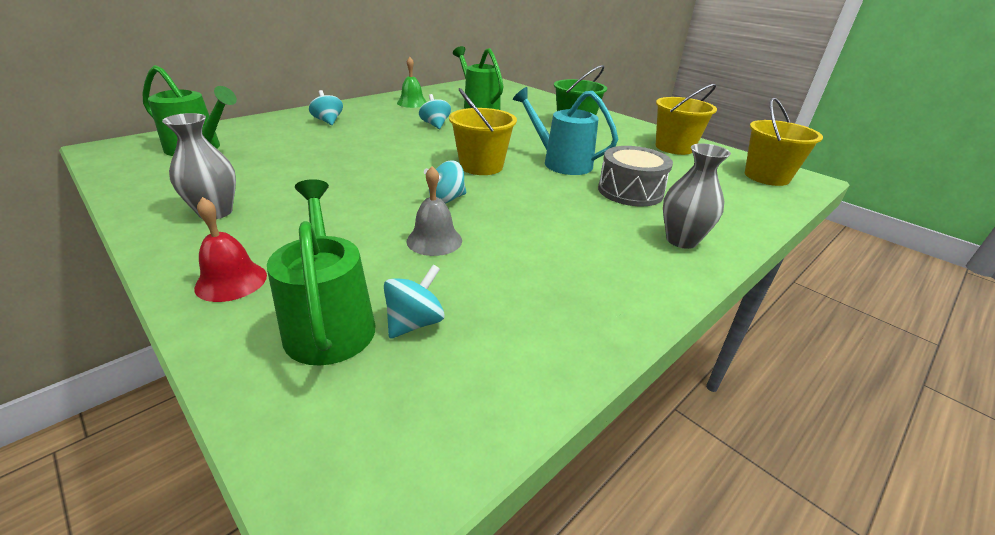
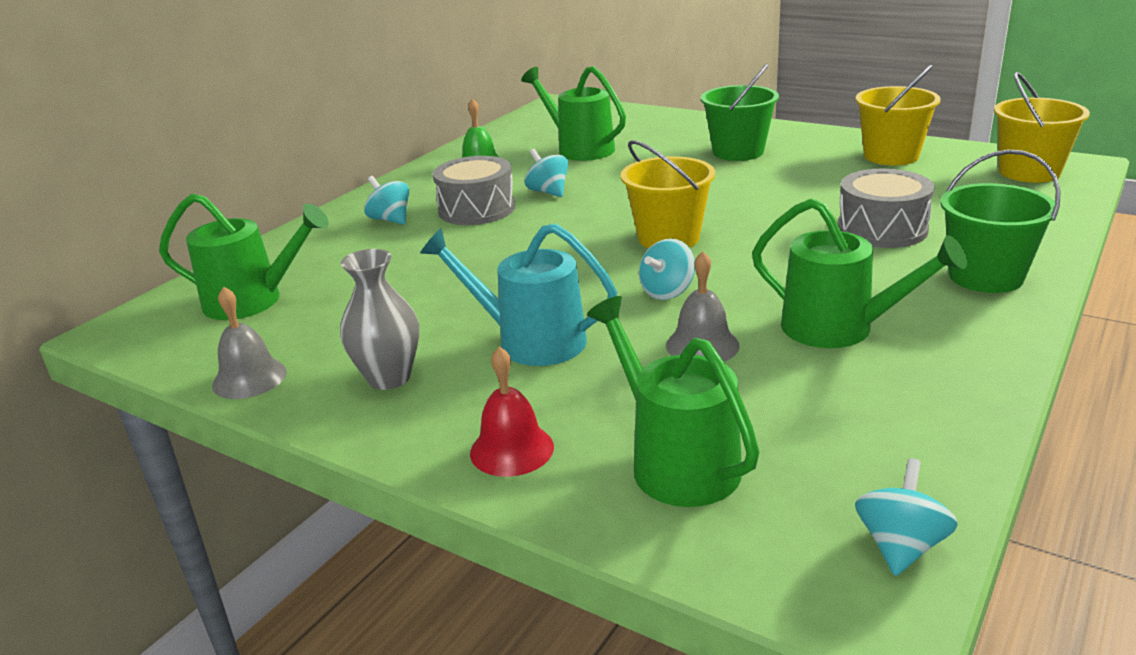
camera: 10 degrees left, 5 degrees down
turquoise spinning top [384,265,445,339] -> turquoise spinning top moved to [855,458,958,576]
turquoise watering can [513,87,618,175] -> turquoise watering can moved to [420,223,617,366]
grey vase [663,143,731,249] -> green bucket [940,149,1061,293]
none -> grey bell [212,286,287,399]
none -> grey drum [433,156,515,225]
none -> green watering can [752,198,967,348]

